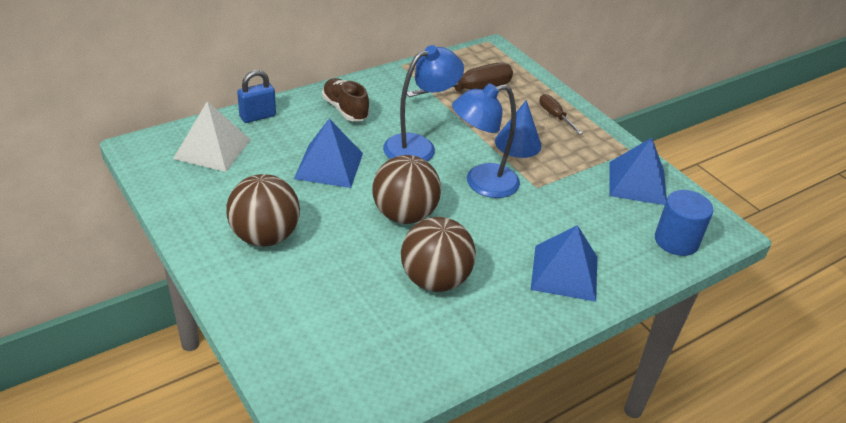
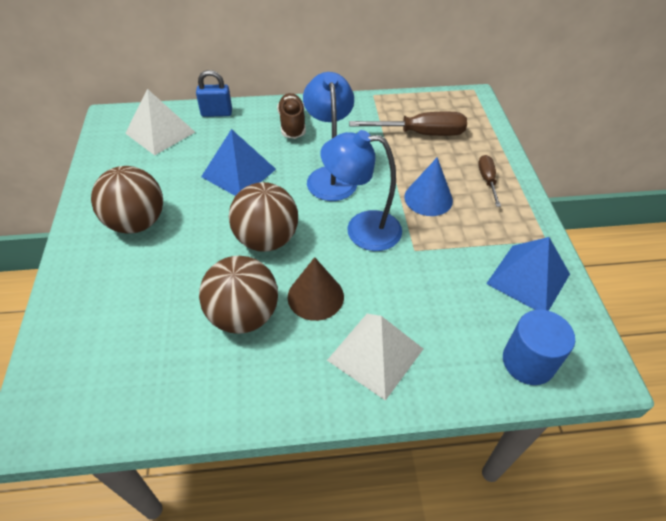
camera: 30 degrees right, 10 degrees up
blue lamp [383,45,464,161] -> blue lamp turned 90 degrees counterclockwise [303,72,357,201]
blue pyramid [531,225,597,302] -> white pyramid [327,314,423,401]
none -> brown cone [288,257,344,321]

